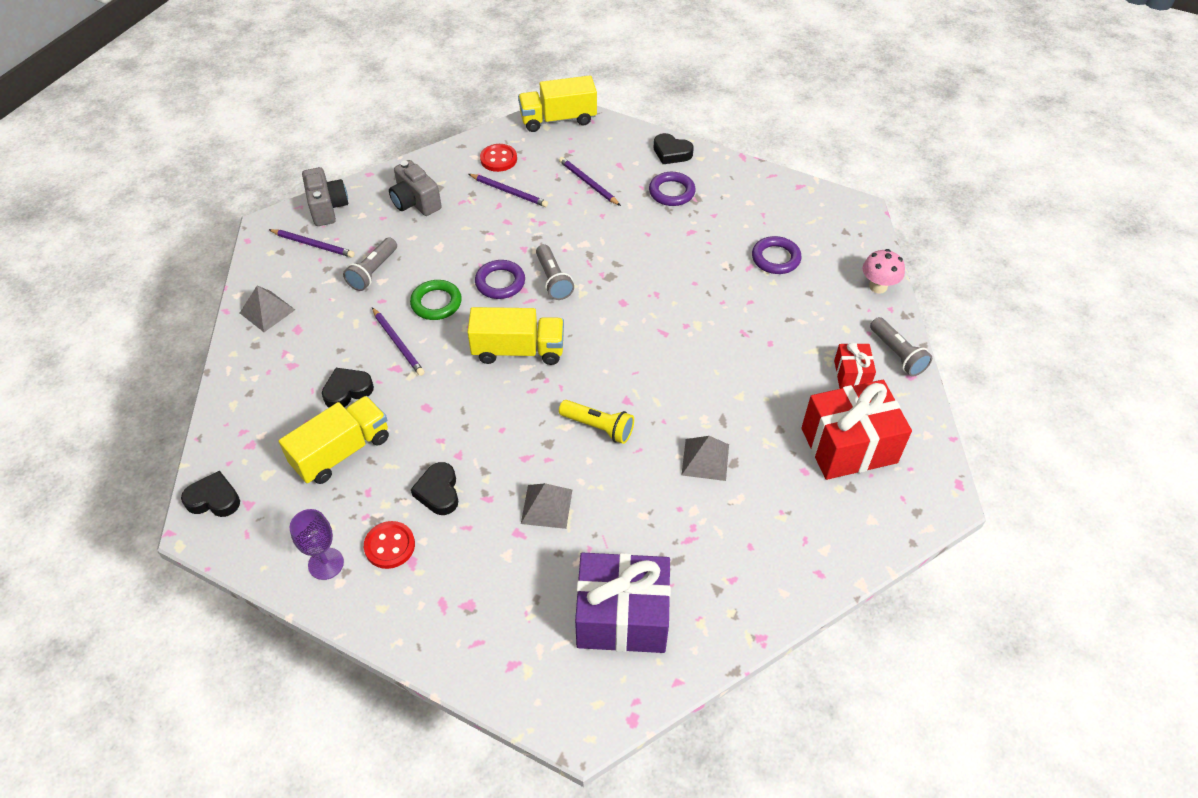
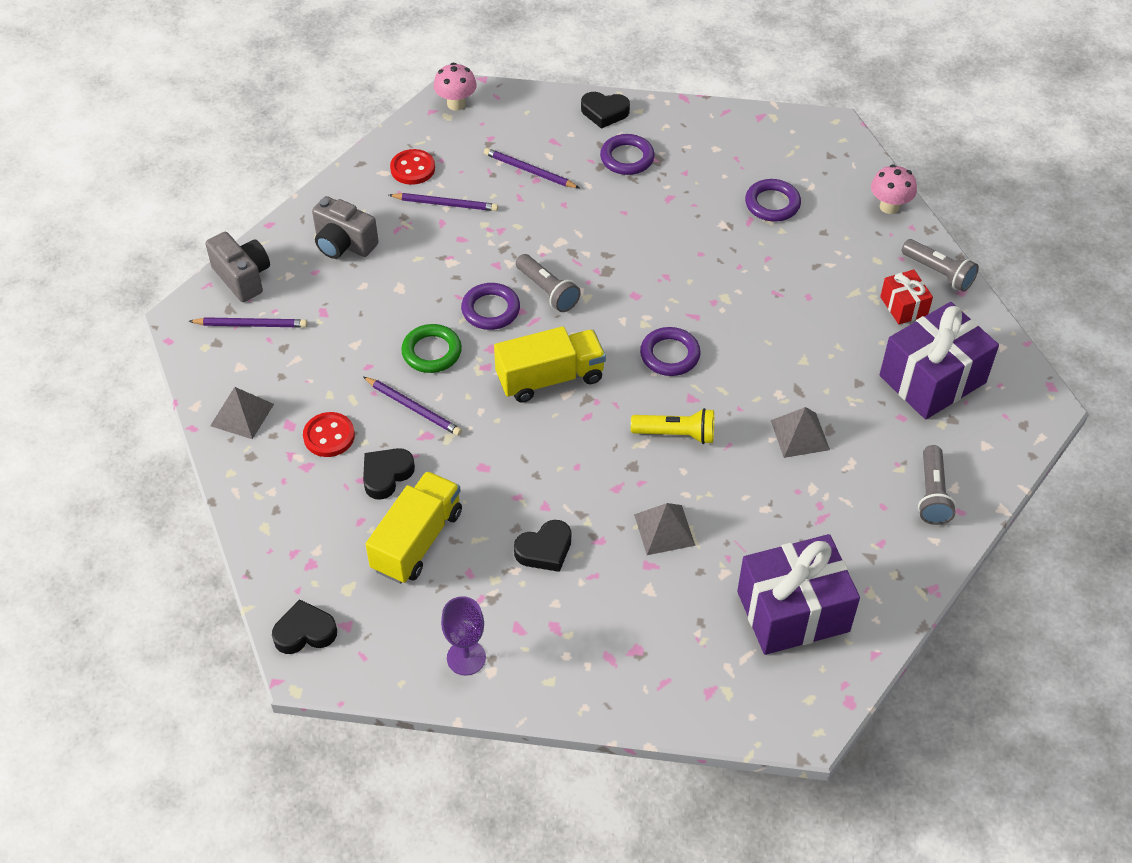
camera: 20 degrees left, 0 degrees up
grey flashlight [343,238,397,291] -> grey flashlight moved to [918,445,956,525]
red button [364,521,415,569] -> red button moved to [303,412,355,457]
black heart [411,462,458,515] -> black heart turned 90 degrees counterclockwise [514,520,571,572]
yellow truck [518,75,597,132] -> pink mushroom [434,63,477,111]
red gift [802,380,912,480] -> purple gift [880,302,999,419]
none -> purple ring [640,327,701,376]

